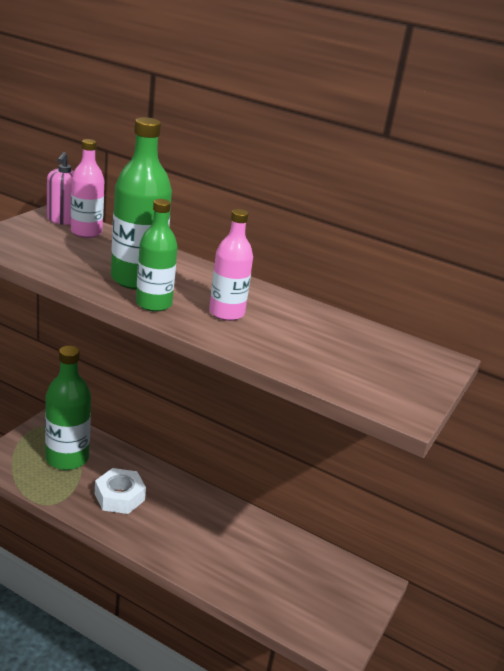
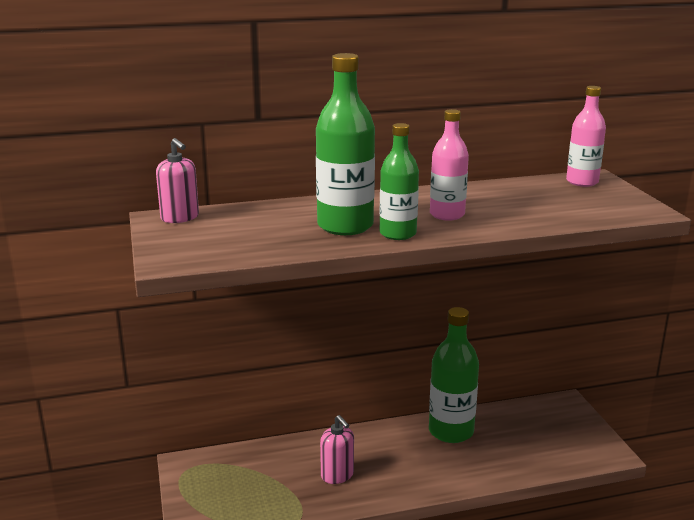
camera: 40 degrees left, 5 degrees down
green bottle [45,346,91,470] -> green bottle moved to [429,307,479,443]
pink bottle [71,139,104,238] -> pink bottle moved to [566,86,606,187]
white nut [95,468,146,514] -> pink soap dispenser [320,415,354,484]

